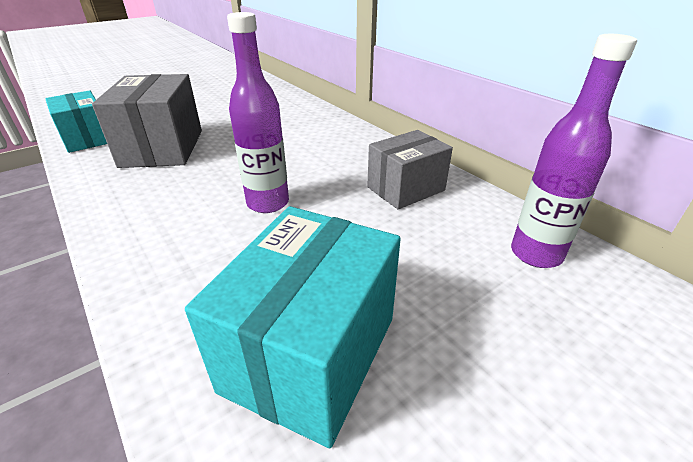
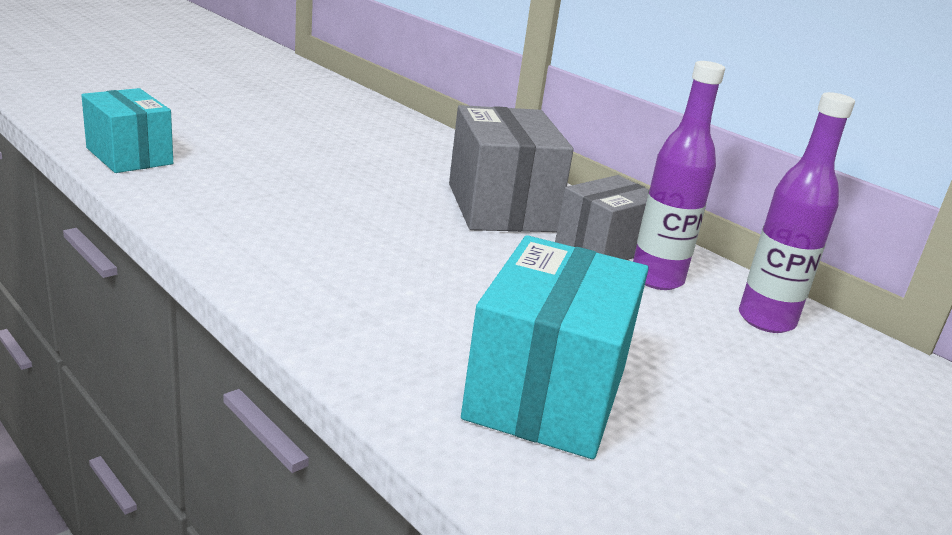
camera: 10 degrees left, 10 degrees down
grey box [92,74,202,168] -> grey box moved to [449,105,574,232]
purple bottle [227,12,289,213] -> purple bottle moved to [633,61,725,290]

